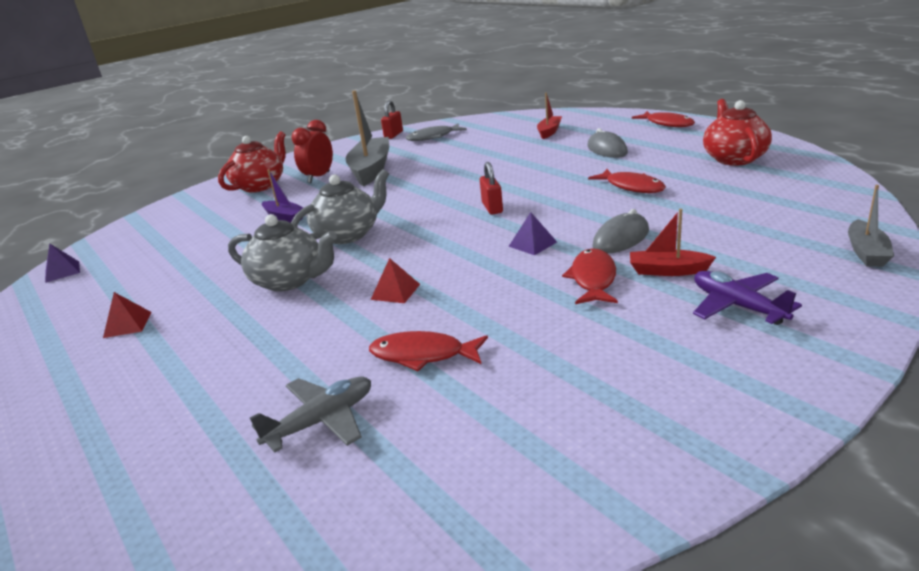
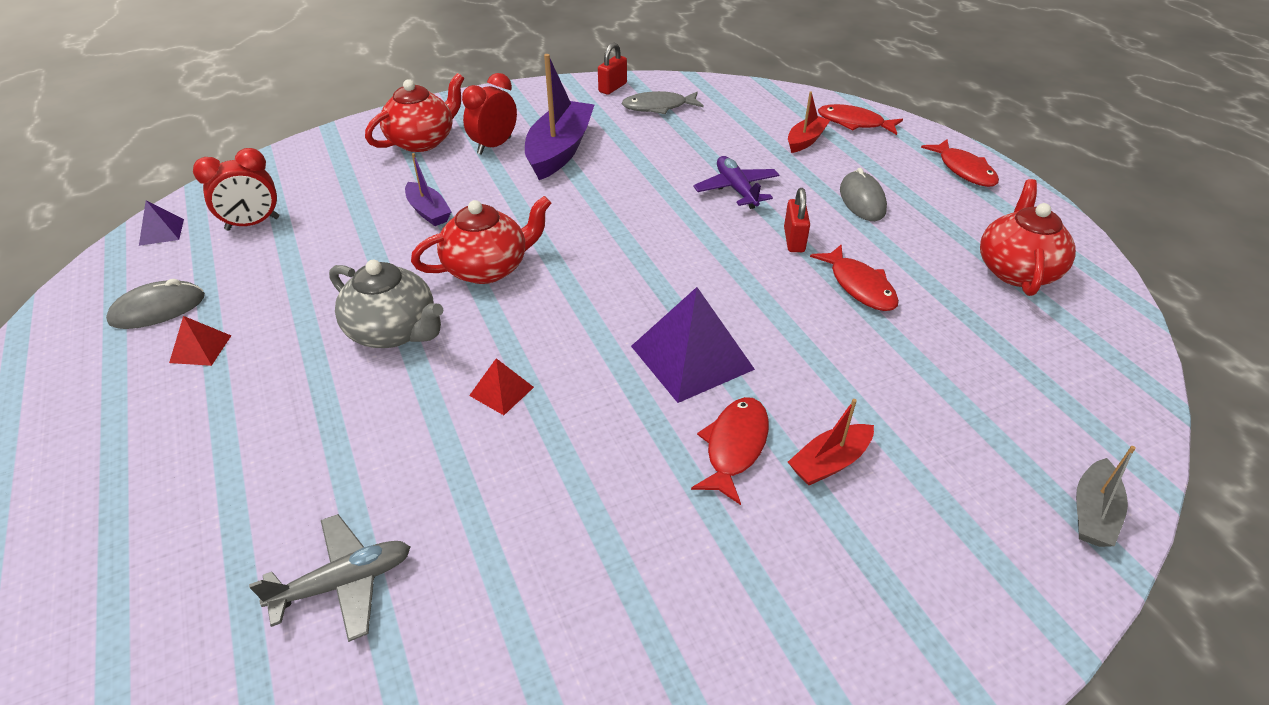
camera: 10 degrees right, 15 degrees up
grey teapot [291,169,389,244] -> red teapot [411,196,551,284]
grey boat [346,90,389,187] -> purple boat [525,54,594,180]
red fish [369,331,488,371] -> red fish moved to [818,104,903,135]
red padlock [480,162,503,215] -> red padlock moved to [784,188,810,252]
purple pyramid [508,212,557,255] -> purple pyramid [631,287,755,403], size x2.04
grey mouse [592,209,649,254] -> grey mouse moved to [106,279,205,329]
red boat [630,209,716,276] -> red boat turned 60 degrees counterclockwise [788,399,874,485]
purple plane [693,271,802,325] -> purple plane moved to [693,156,779,209]
none -> red clock [193,148,279,231]

